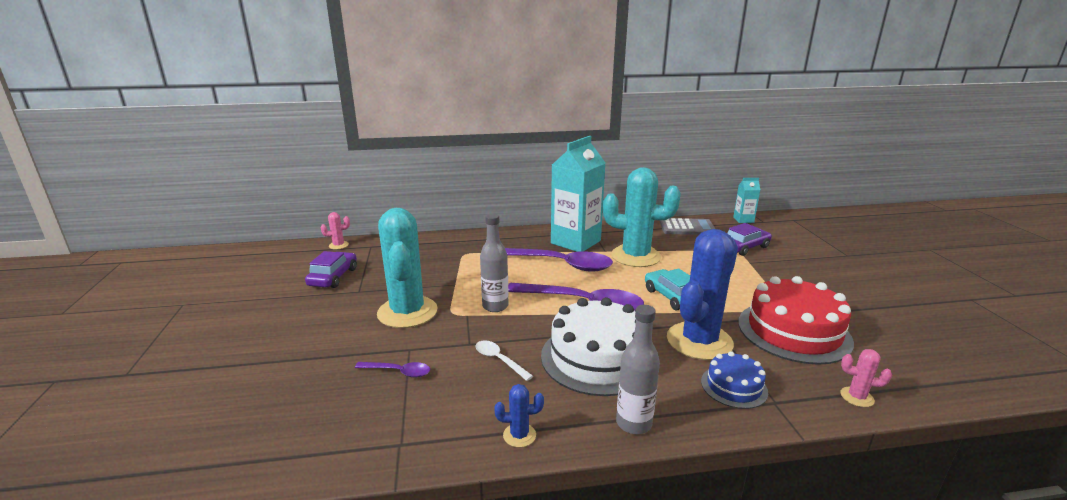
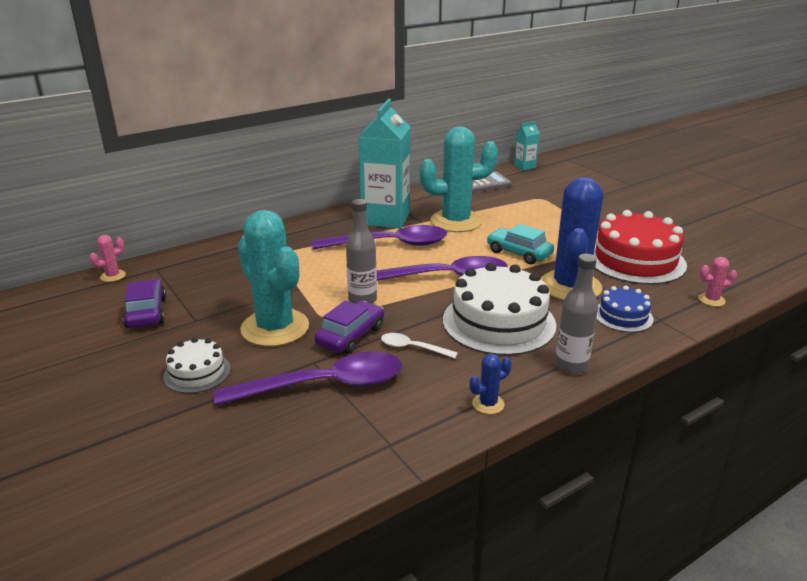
camera: 25 degrees left, 5 degrees up
purple spoon [355,362,430,377] -> purple spoon [213,351,402,406], size x2.18
purple car [727,223,772,256] -> purple car moved to [315,300,384,354]
none -> white cake [163,338,231,394]

